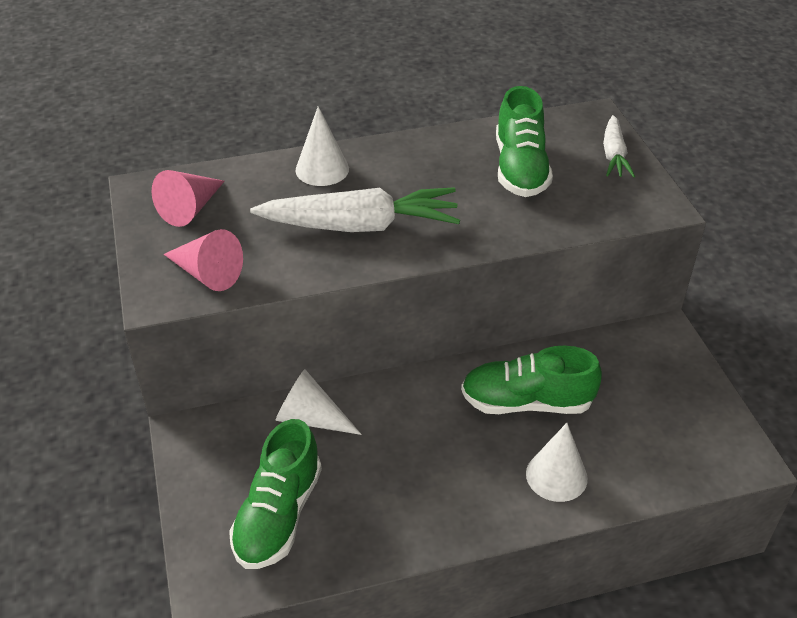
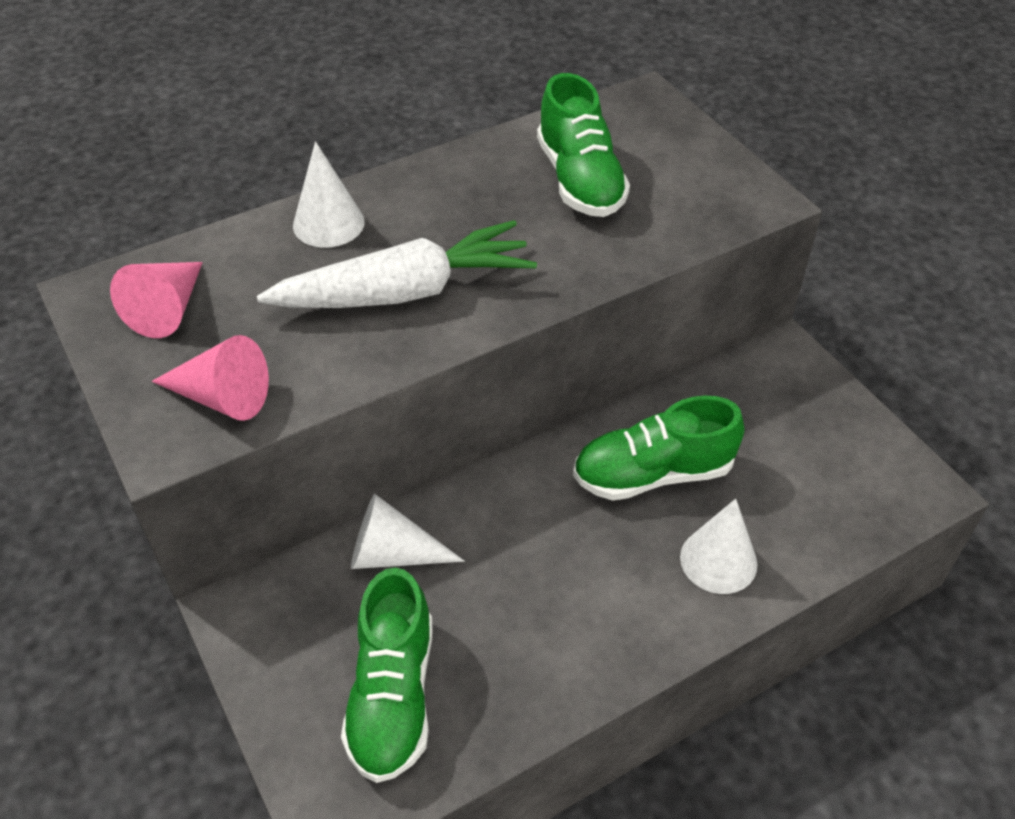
camera: 15 degrees left, 5 degrees up
white carrot [603,115,635,178] -> none

